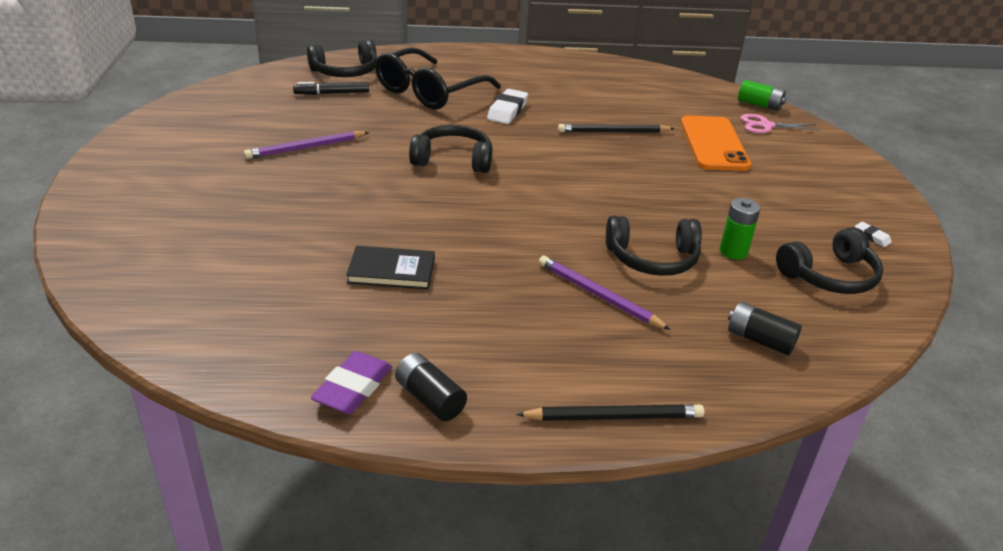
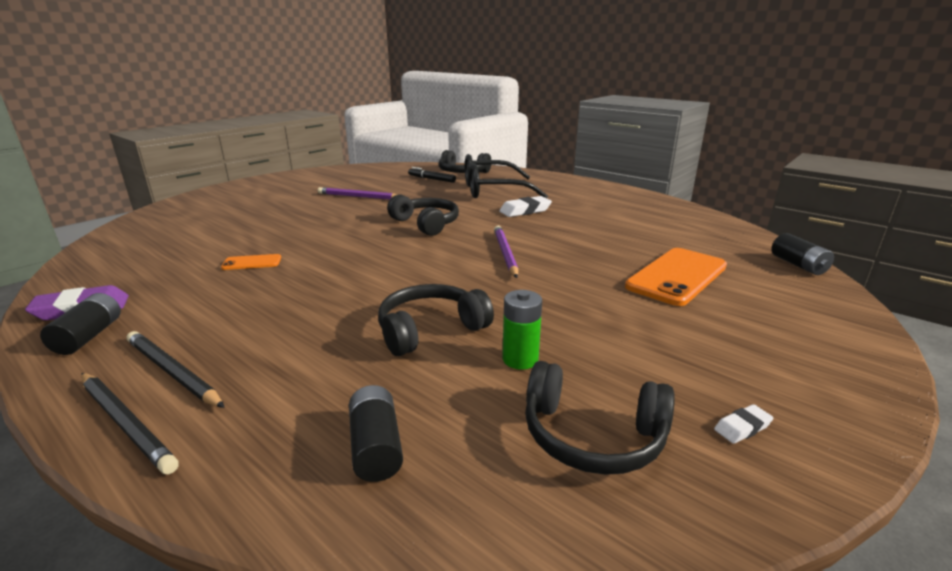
camera: 45 degrees right, 10 degrees down
black book [346,246,435,290] -> orange phone [221,254,281,270]
purple pencil [539,256,671,330] -> purple pencil moved to [494,226,518,278]
black pencil [558,124,675,133] -> black pencil moved to [127,331,225,408]
black headphones [606,216,702,276] -> black headphones turned 105 degrees clockwise [378,284,494,356]
green battery [738,80,786,111] -> black battery [771,233,834,275]
pink scissors [741,114,821,134] -> none
white eraser [855,222,892,247] -> white eraser turned 60 degrees clockwise [714,404,773,444]

